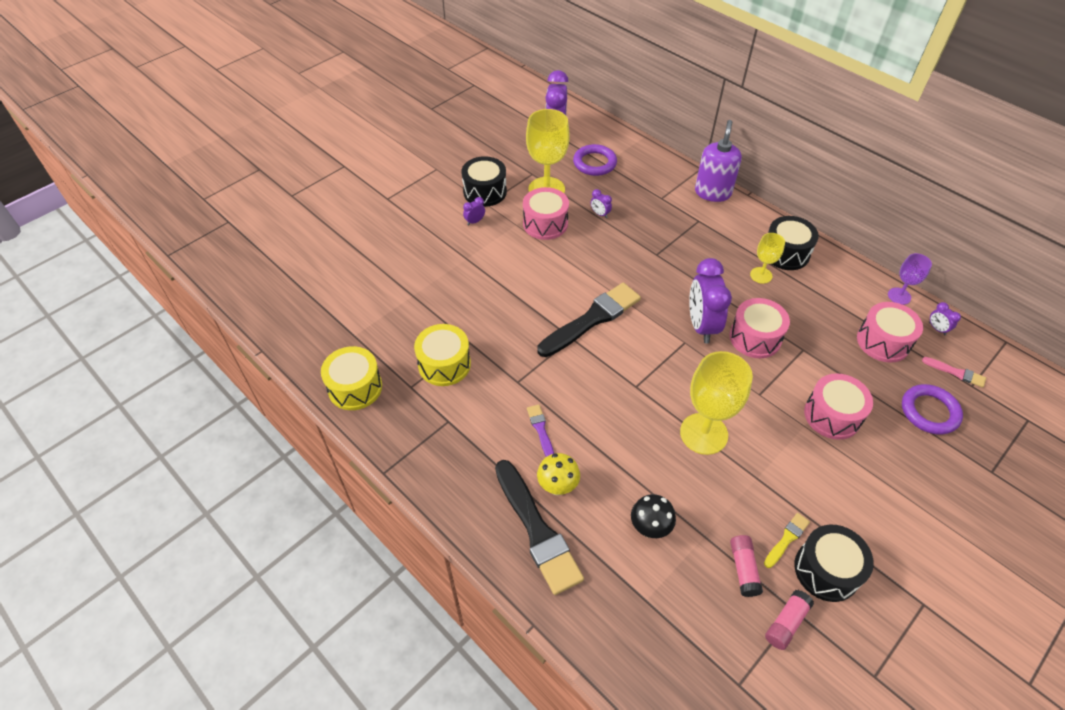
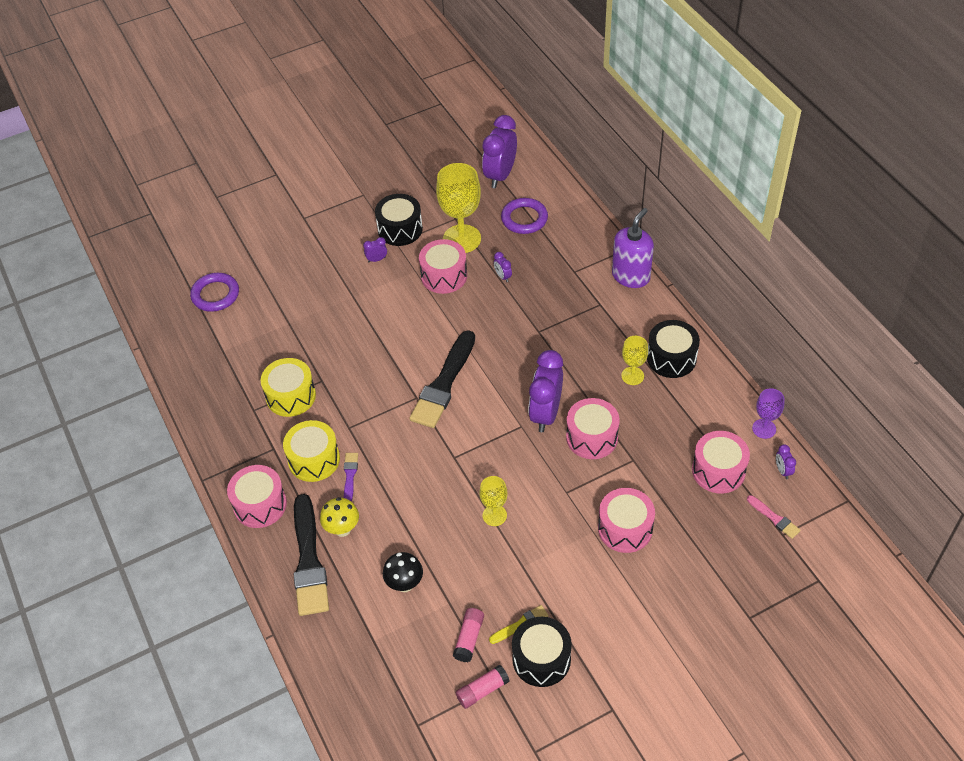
camera: 20 degrees right, 0 degrees up
yellow drum [321,346,382,410] -> yellow drum moved to [283,420,340,482]
black brush [537,283,641,357] -> black brush turned 135 degrees clockwise [410,330,475,428]
yellow goblet [680,351,753,455] -> yellow goblet [479,476,508,526], size x0.54
purple ring [902,384,963,435] -> purple ring moved to [190,273,239,312]
none -> pink drum [227,465,287,528]

